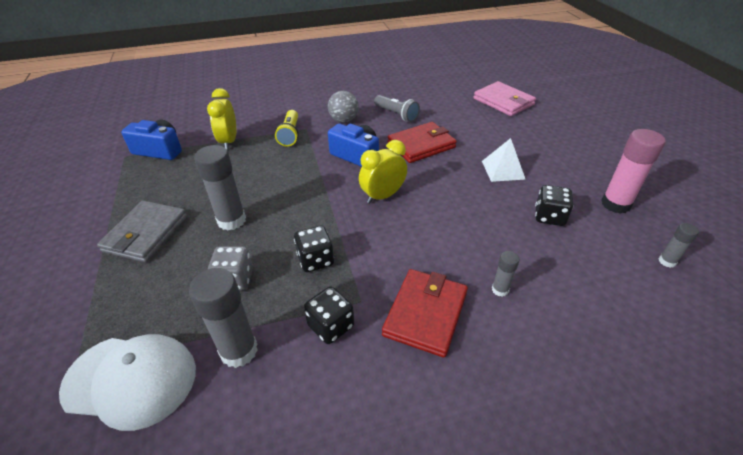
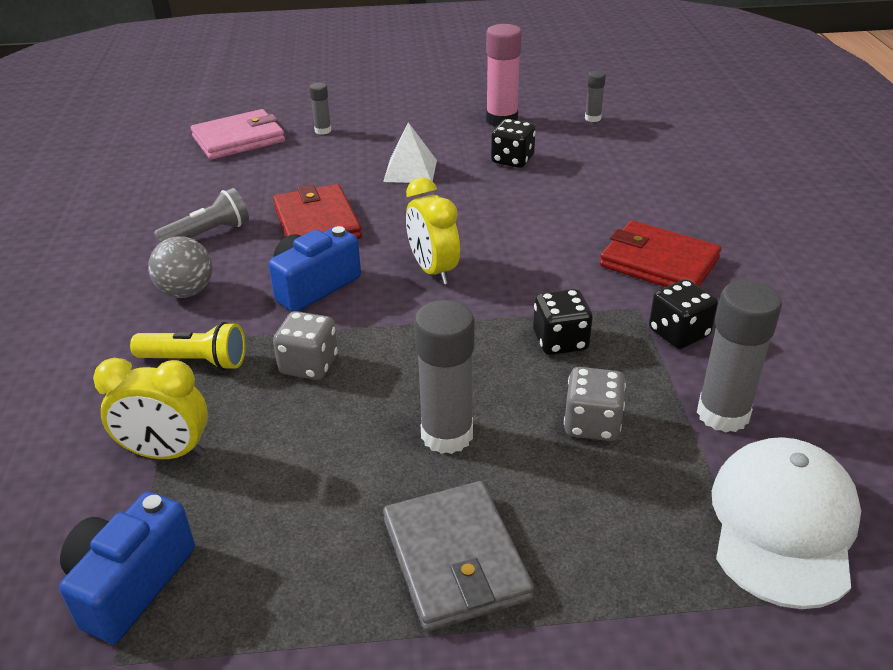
camera: 80 degrees left, 5 degrees down
grey wallet [97,200,187,263] -> grey wallet turned 45 degrees clockwise [383,481,534,632]
grey glue stick [492,251,519,297] -> grey glue stick moved to [309,83,331,135]
none -> grey dice [273,311,338,380]

